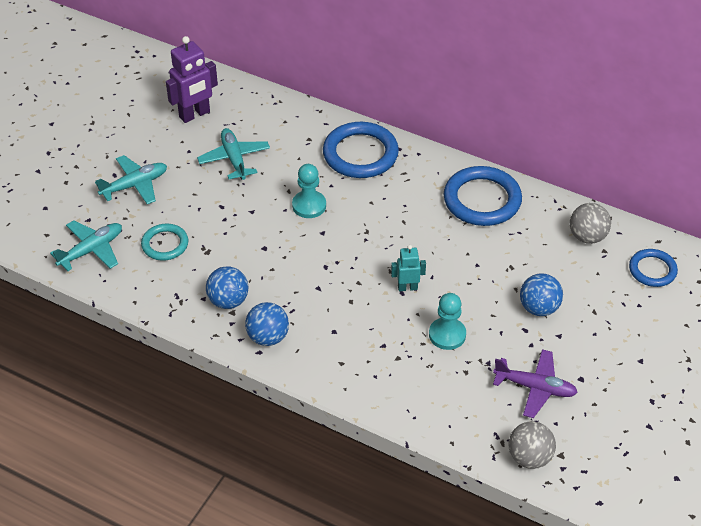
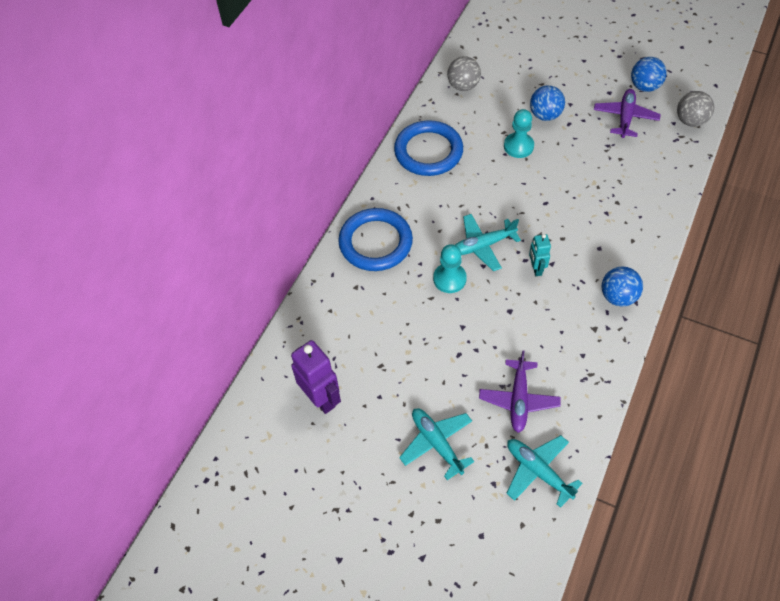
camera: 90 degrees left, 10 degrees up
turquoise ring [141,224,188,260] -> purple plane [479,350,561,433]
turquoise plane [197,128,270,180] -> turquoise plane moved to [455,214,521,271]
blue ball [206,267,248,309] -> blue ball moved to [631,57,667,92]
turquoise robot [391,245,426,291] -> turquoise robot moved to [529,234,551,276]
turquoise pawn [429,293,466,350] -> turquoise pawn moved to [504,109,534,158]
blue ring [629,249,678,287] -> none

